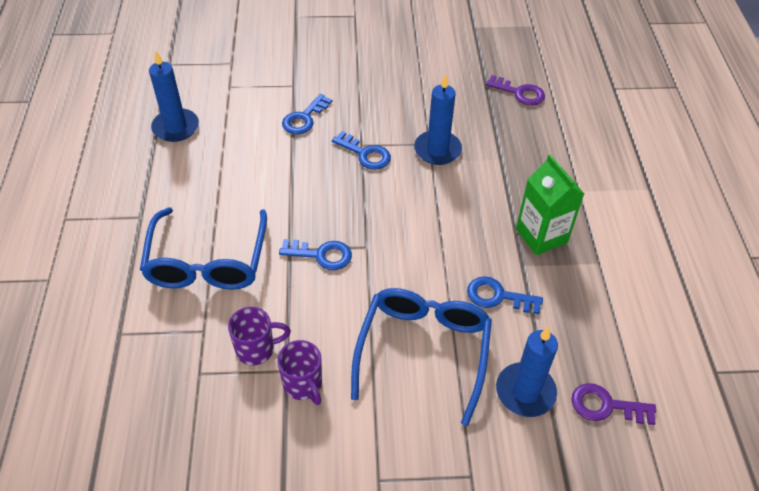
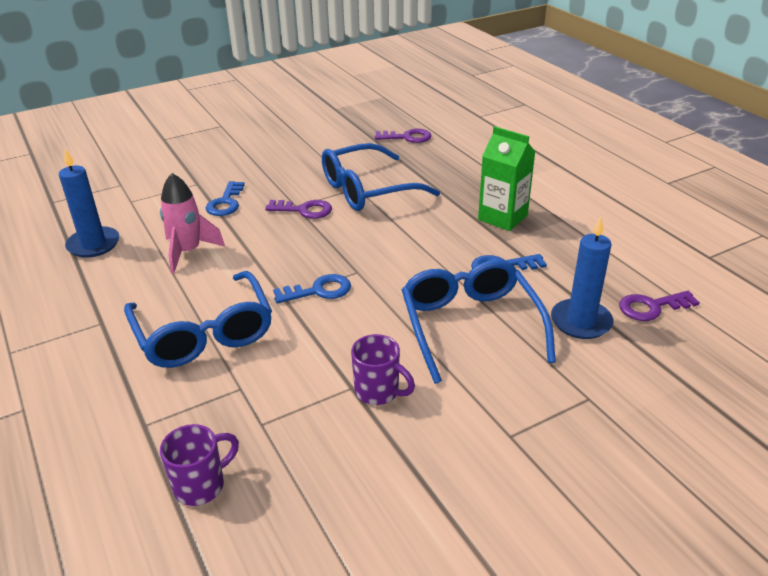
camera: 25 degrees left, 15 degrees down
purple mug [228,307,291,366] -> purple mug moved to [160,424,239,506]
blue key [332,131,391,170] -> purple key [265,200,332,219]
blue candle [414,74,462,165] -> blue glasses [322,143,440,211]
none -> pink rocket [160,173,225,273]

